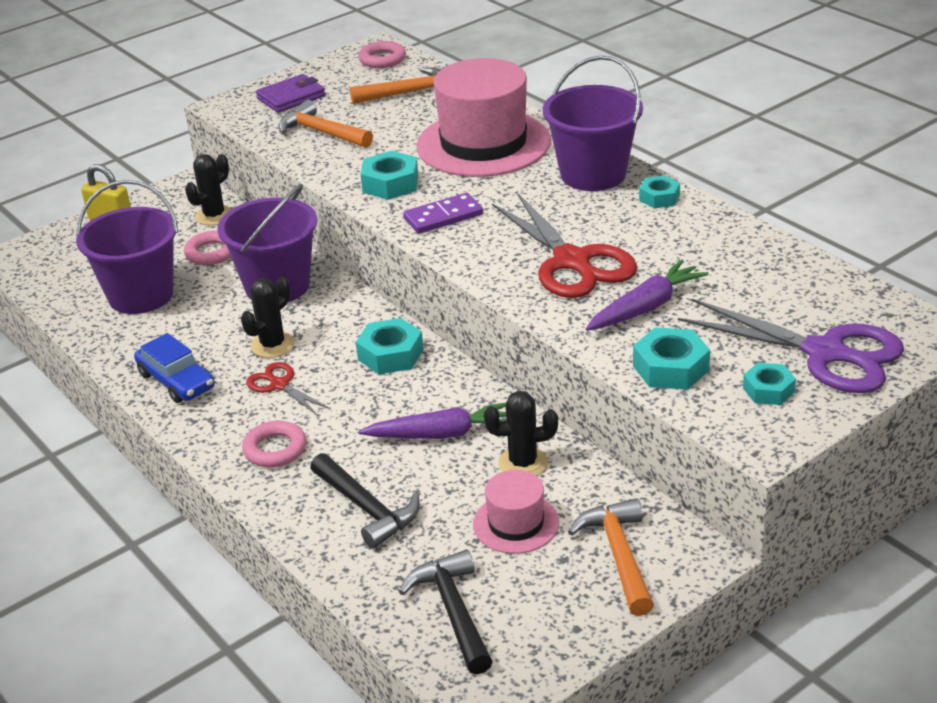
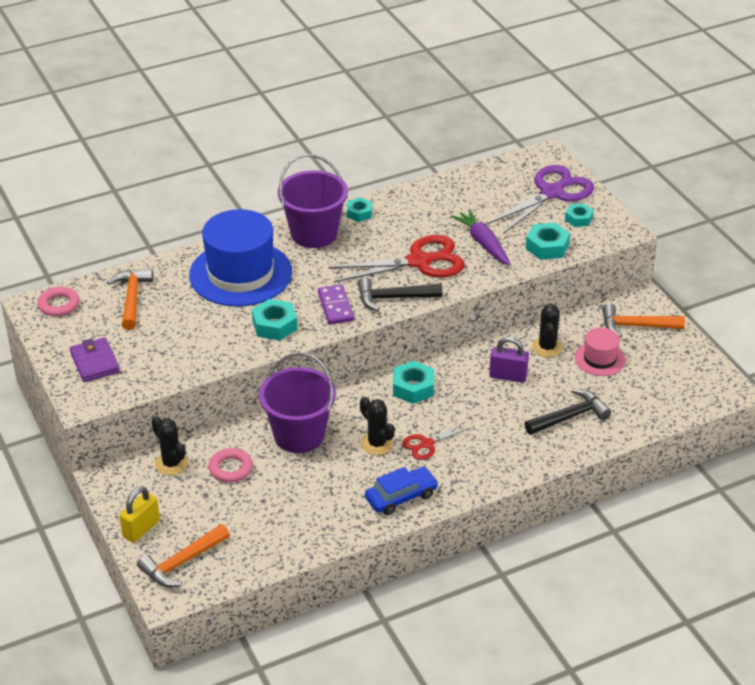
camera: 80 degrees left, 5 degrees up
purple bucket [76,180,178,314] -> none
pink ring [242,421,307,467] -> none
orange hammer [278,100,373,148] -> orange hammer moved to [137,524,230,587]
purple carrot [359,403,506,439] -> purple padlock [489,337,529,383]
black hammer [399,550,493,674] -> black hammer moved to [358,277,442,312]
pink hat [416,58,551,177] -> blue hat [189,209,292,307]

